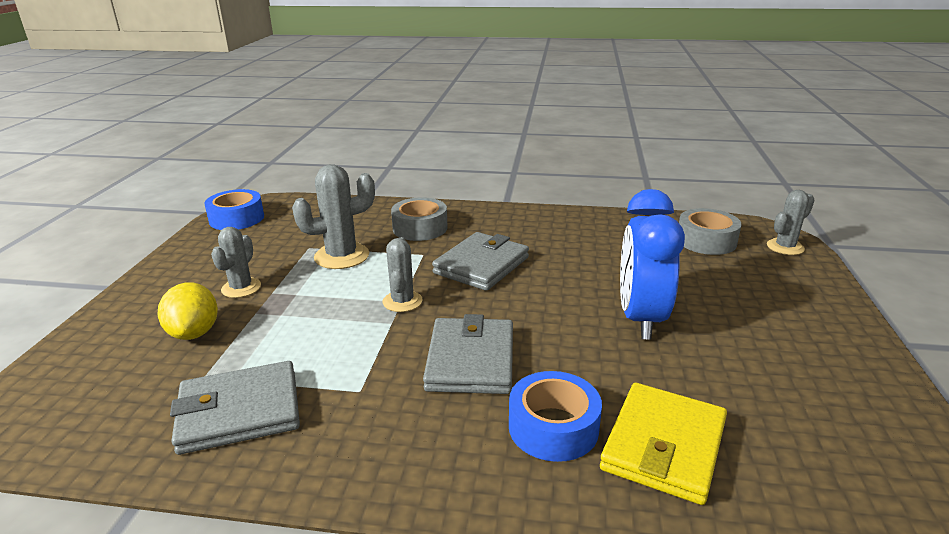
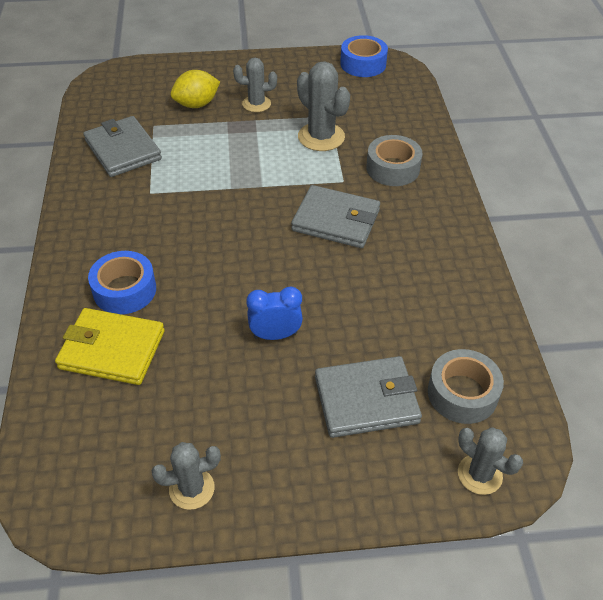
camera: 75 degrees right, 20 degrees up
grey cactus [383,237,423,312] -> grey cactus moved to [151,442,221,510]
grey wallet [423,314,513,394] -> grey wallet moved to [315,356,422,438]
blue clock [620,189,685,340] -> blue clock [246,287,303,340], size x0.57

